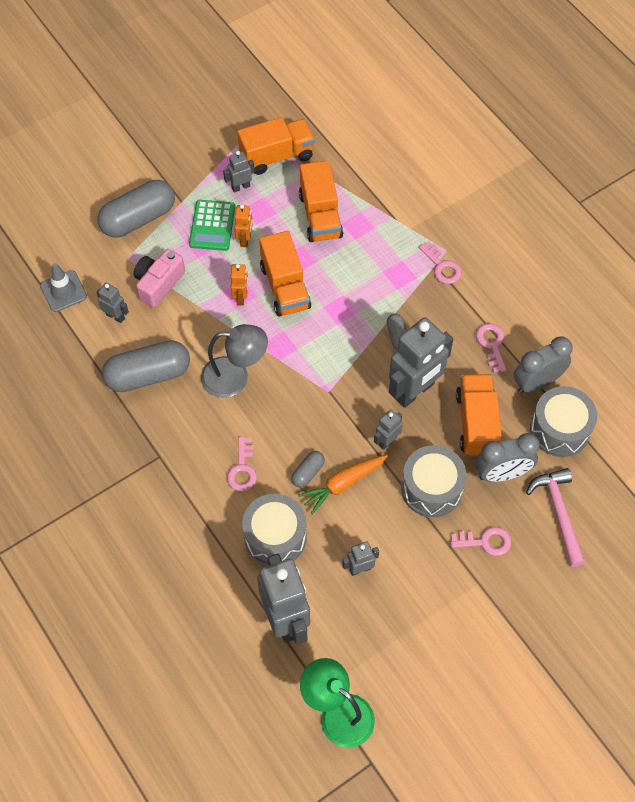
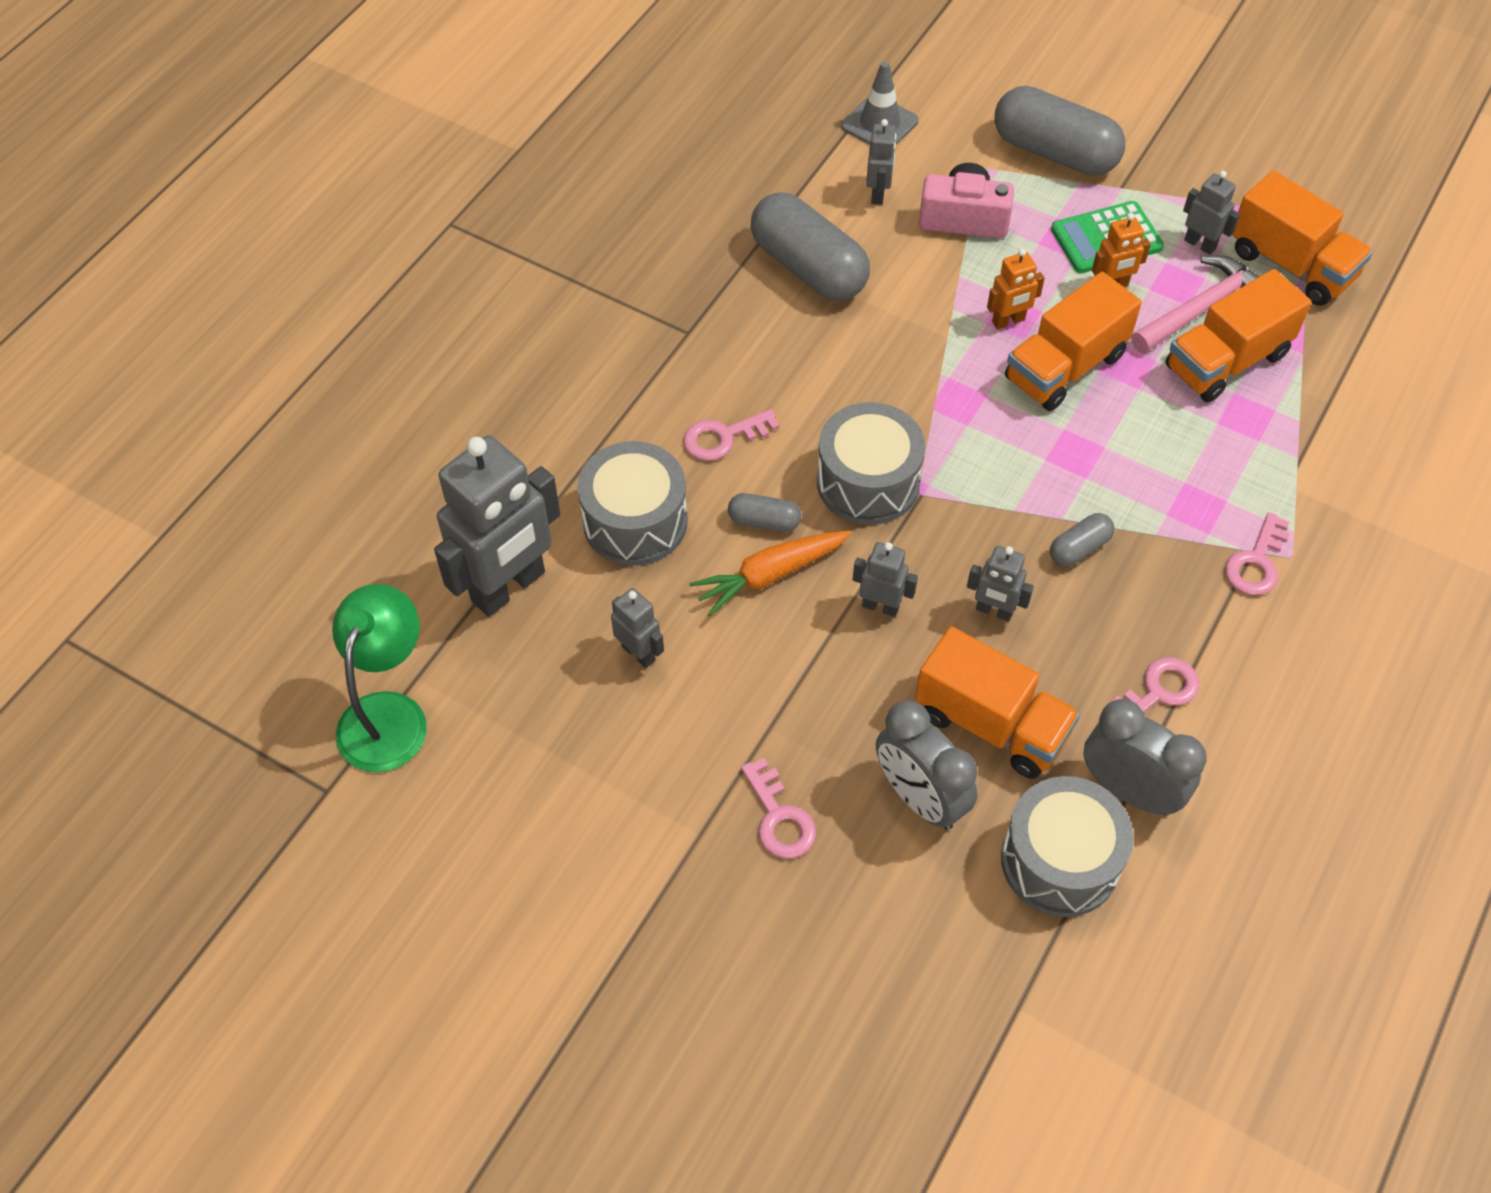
camera: 65 degrees right, 5 degrees down
grey lamp [201,324,268,398] -> none
orange carrot [298,455,387,515] -> orange carrot turned 60 degrees counterclockwise [689,530,852,616]
grey robot [389,317,453,408] -> grey robot [967,546,1034,621], size x0.47
grey drum [401,445,467,517] -> grey drum moved to [817,402,926,525]
orange truck [456,374,502,456] -> orange truck turned 60 degrees clockwise [915,626,1080,779]
pink hammer [526,468,585,567] -> pink hammer moved to [1131,255,1259,353]

